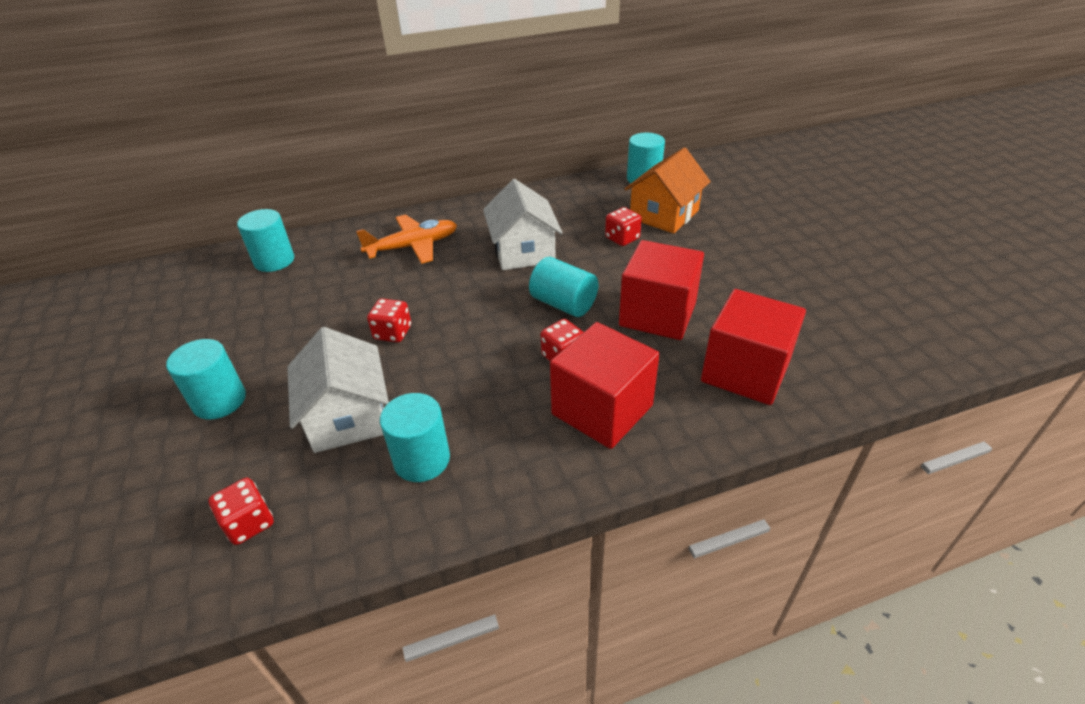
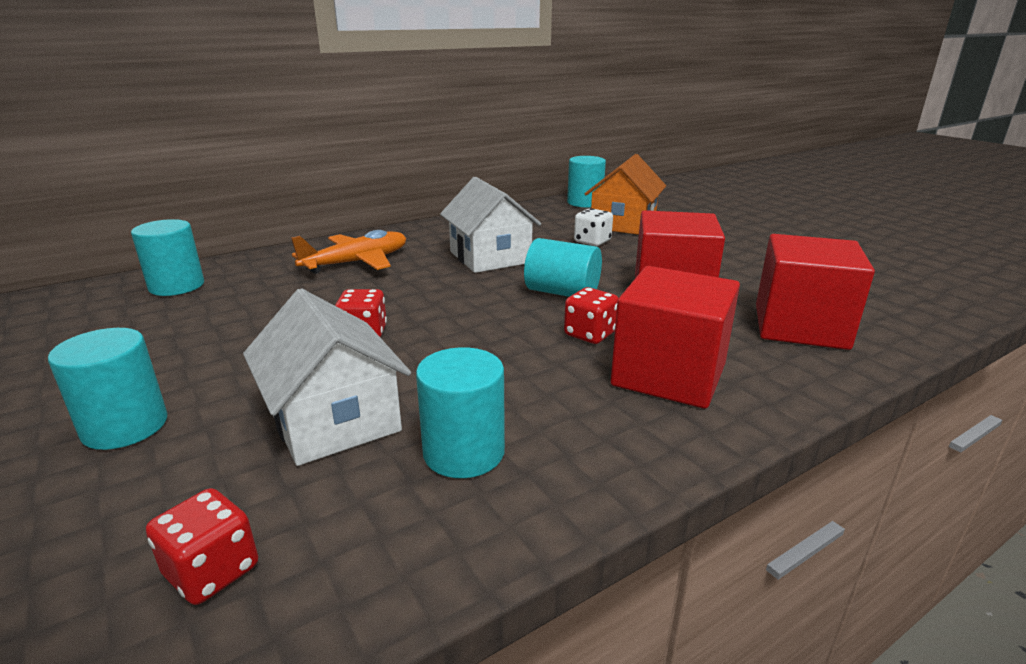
camera: 15 degrees left, 15 degrees down
red dice [605,207,642,246] -> white dice [574,208,613,246]

